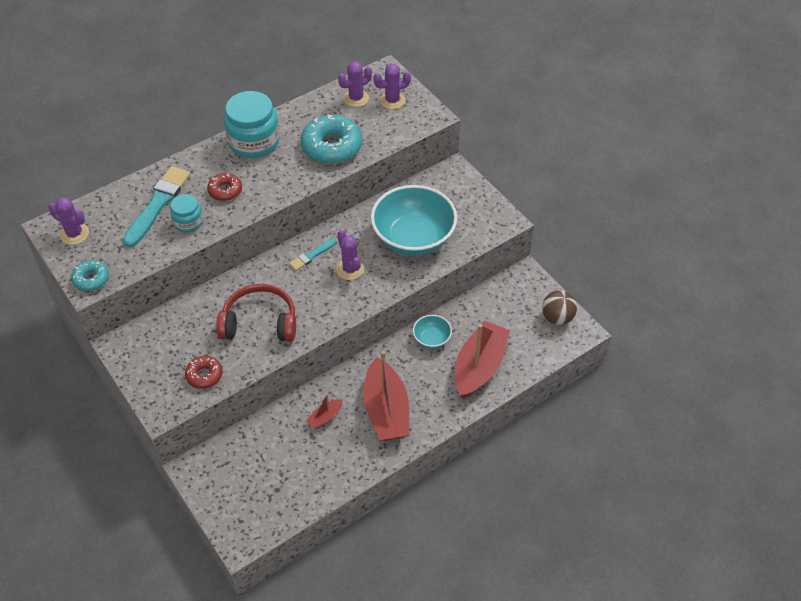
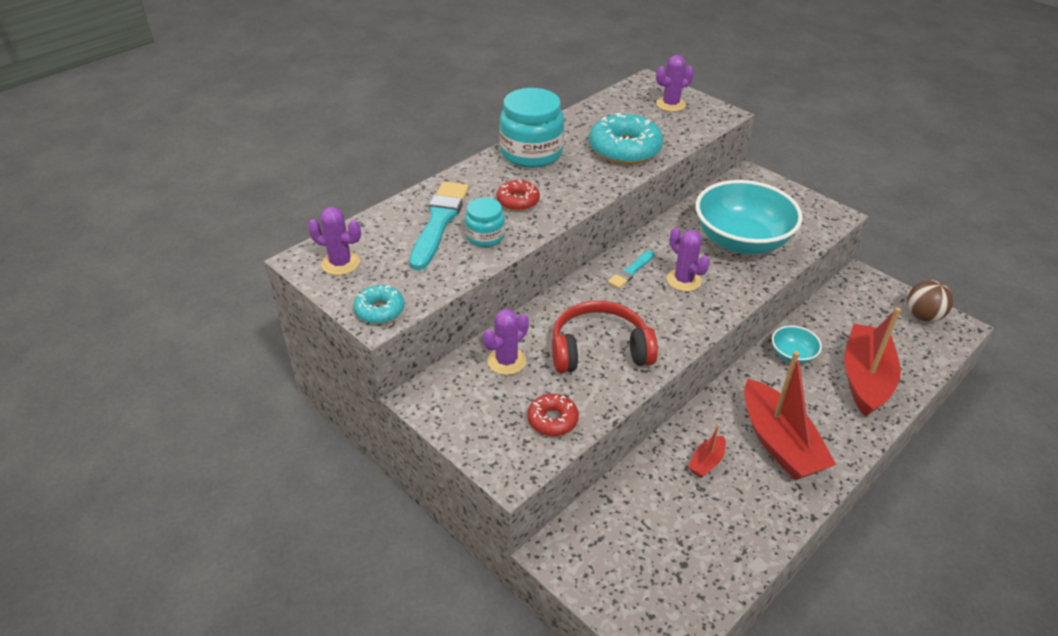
camera: 10 degrees left, 10 degrees down
purple cactus [338,61,372,107] -> purple cactus moved to [483,309,529,375]

